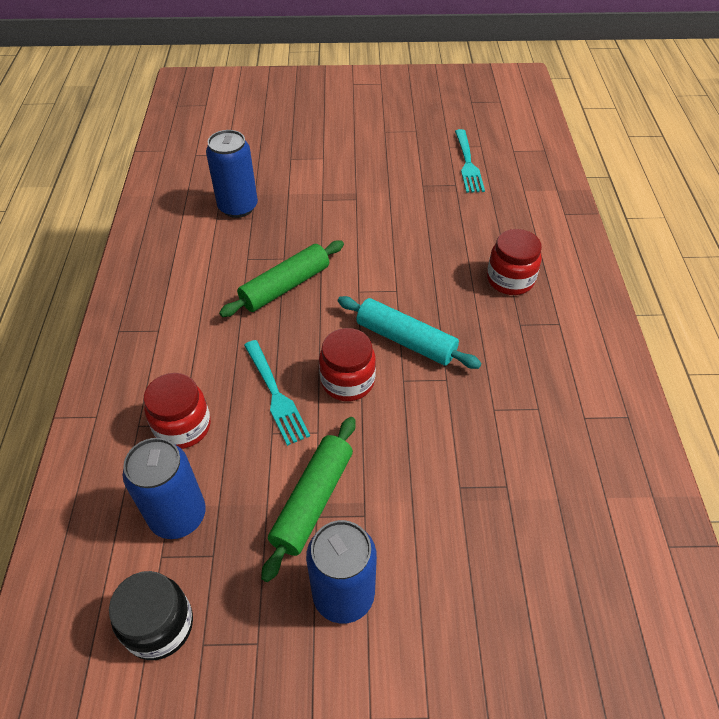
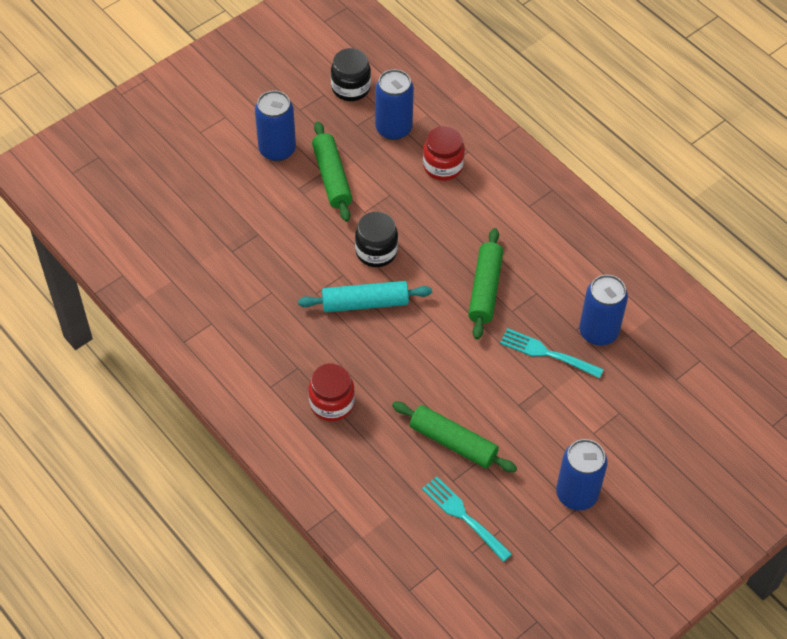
camera: 140 degrees right, 5 degrees up
turquoise fork [244,340,310,446] -> turquoise fork moved to [500,328,604,379]
red jar [319,328,376,401] -> black jar [355,212,398,267]
none -> green rolling pin [392,402,517,473]
none -> blue can [556,439,607,510]

